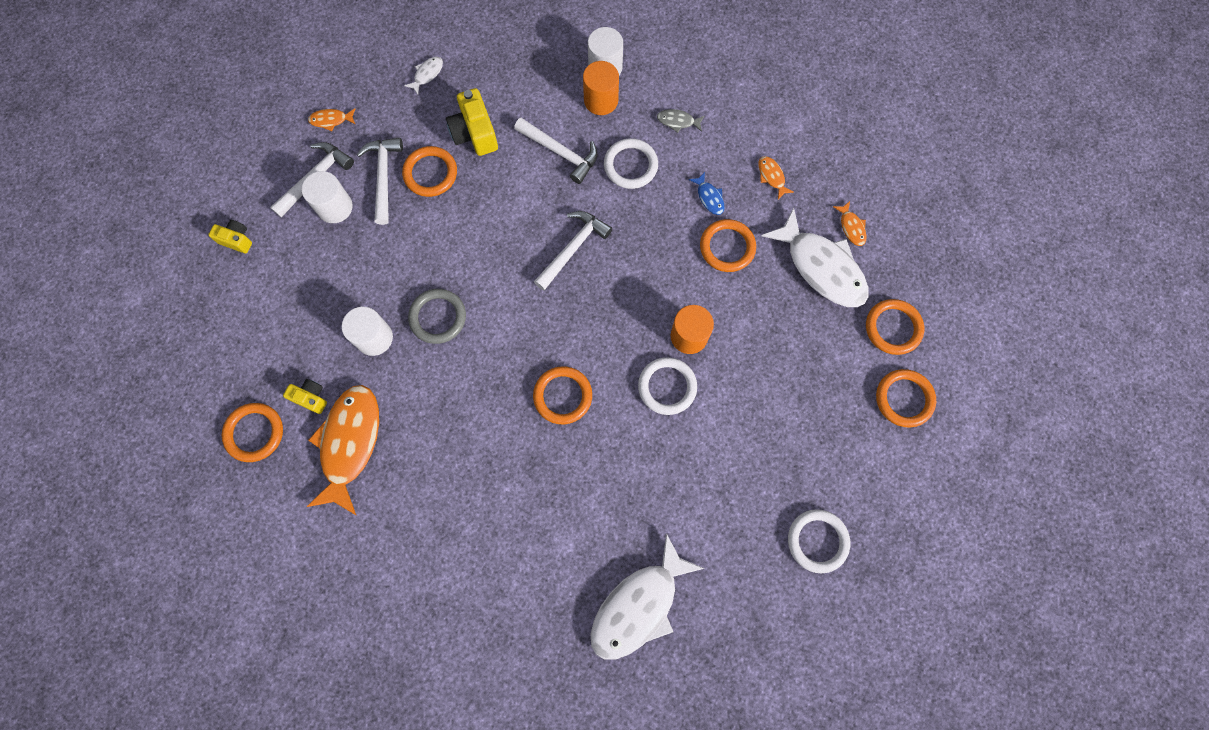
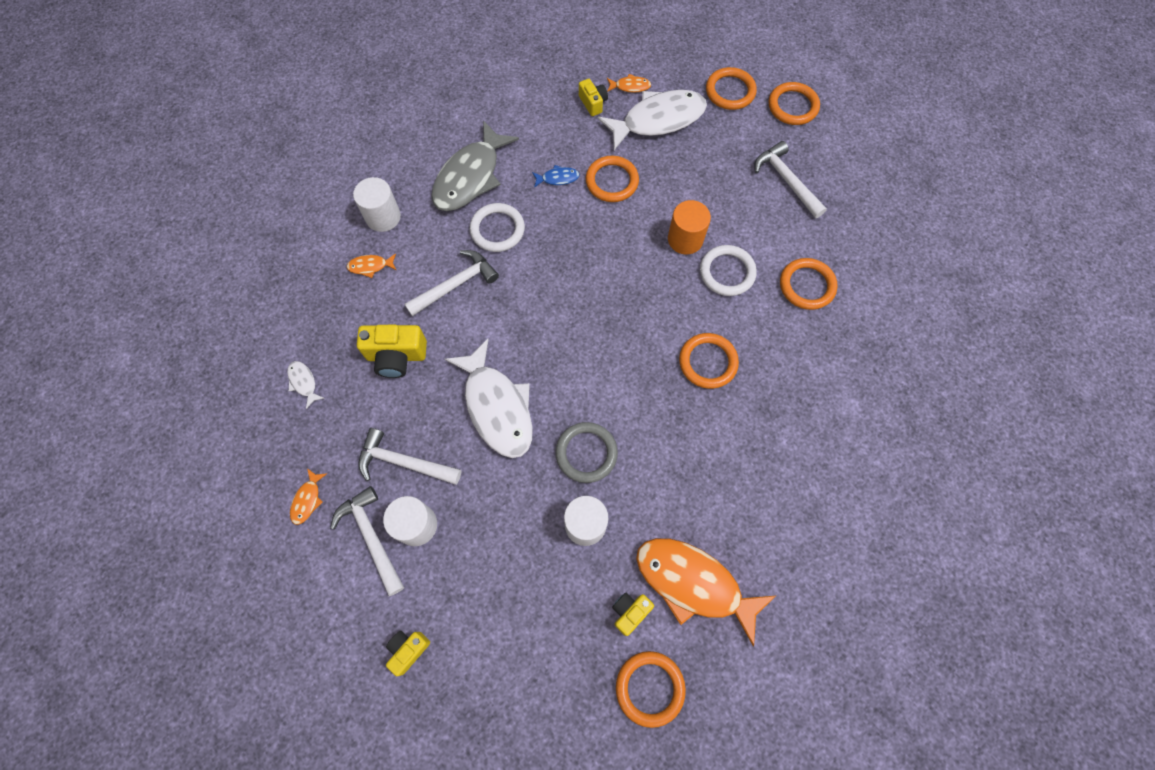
camera: 70 degrees left, 5 degrees down
orange ring [402,146,457,197] -> orange ring moved to [780,258,837,310]
white hammer [534,211,612,290] -> white hammer moved to [754,141,827,218]
orange cylinder [583,61,619,115] -> none
white fish [590,533,705,660] -> white fish moved to [445,339,533,458]
grey fish [657,109,704,133] -> grey fish [431,120,519,211], size x2.40
orange fish [758,156,794,199] -> orange fish moved to [346,253,396,278]
white ring [788,509,850,573] -> none
none -> yellow camera [579,79,608,116]

